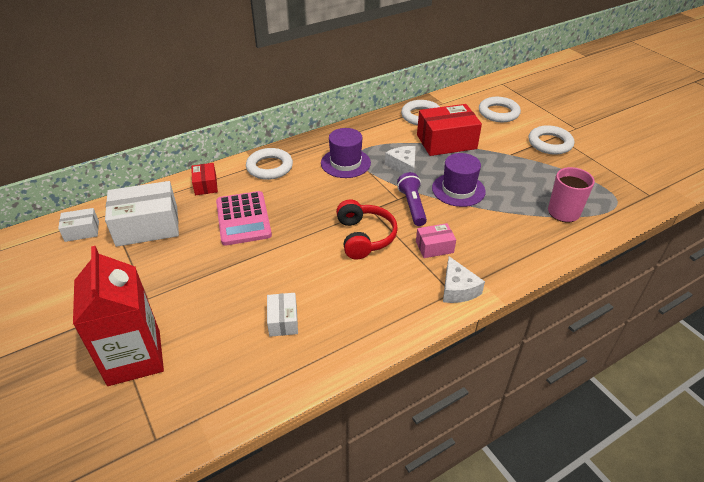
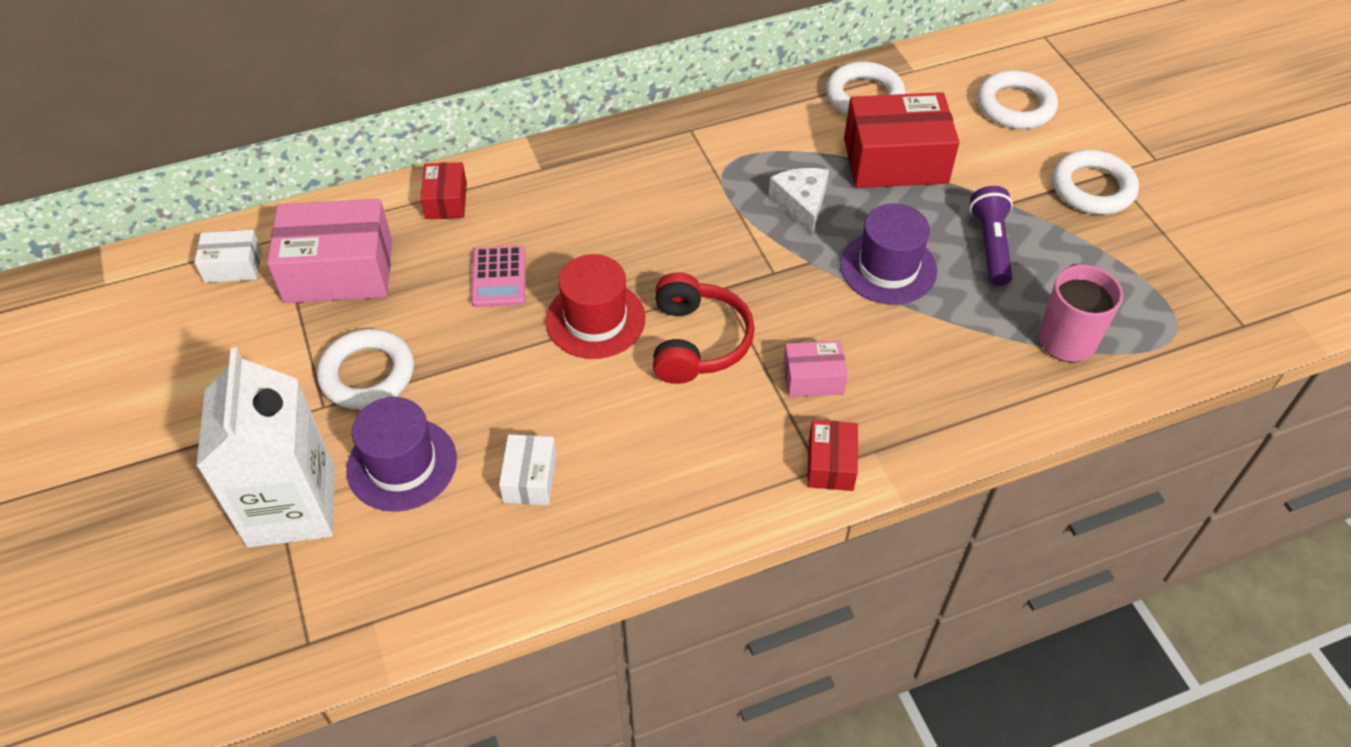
camera: 10 degrees right, 10 degrees up
red carton [73,246,164,386] -> white carton [196,348,335,548]
white box [105,181,179,247] -> pink box [267,199,392,303]
pink calculator [216,191,272,246] -> pink calculator [471,245,525,307], size x0.63
white ring [246,148,293,180] -> white ring moved to [317,329,414,409]
purple hat [321,128,371,178] -> purple hat moved to [346,397,457,512]
purple flashlight [397,172,427,226] -> purple flashlight moved to [969,186,1013,286]
white cheese [443,256,485,303] -> red box [807,420,858,491]
none -> red hat [545,254,645,359]

